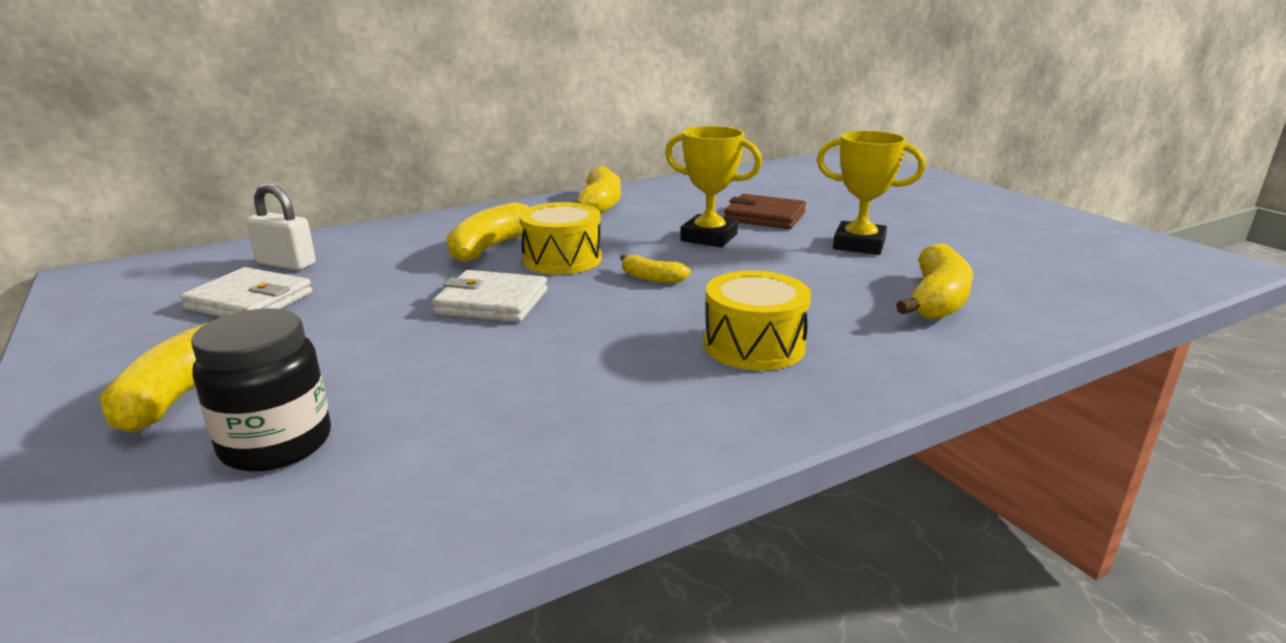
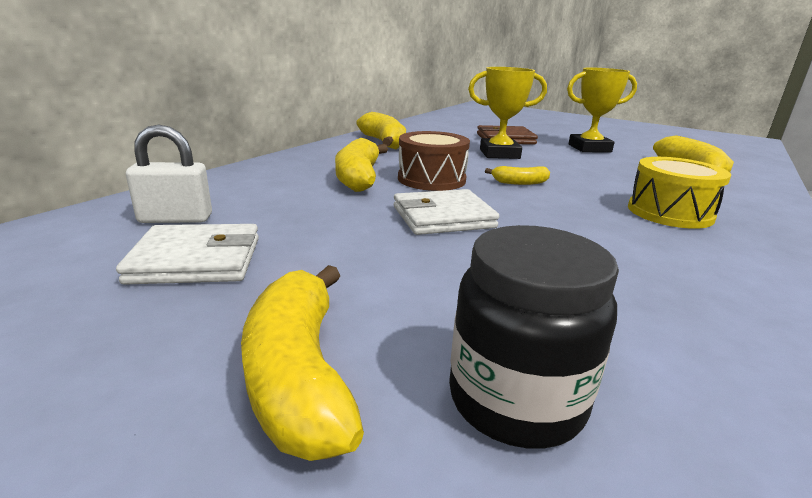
camera: 30 degrees left, 0 degrees up
yellow drum [519,202,602,274] -> brown drum [398,131,470,191]

